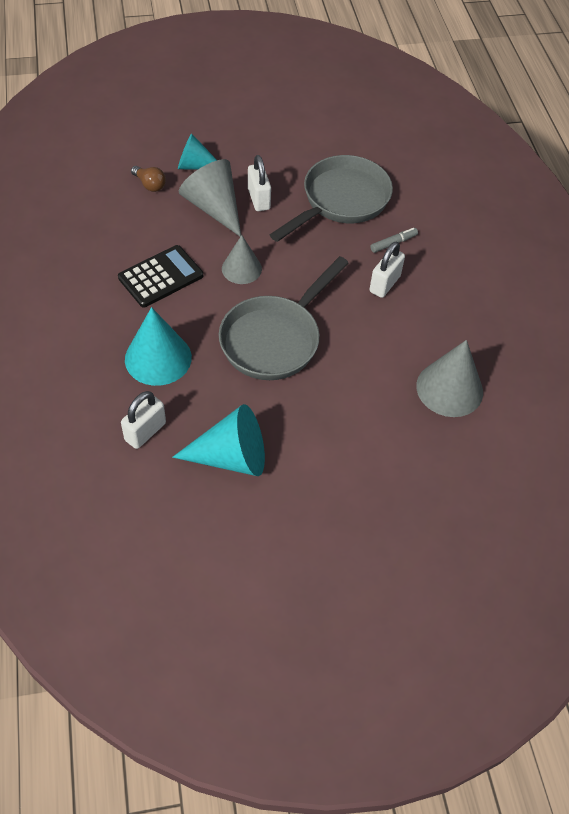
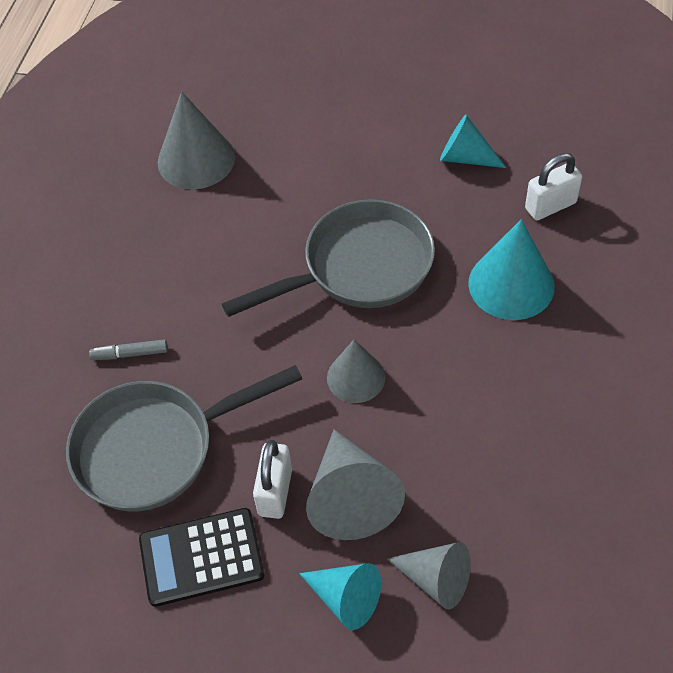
camera: 150 degrees left, 0 degrees up
black calculator [118,245,203,307] -> black calculator moved to [139,508,264,607]
brown light bulb [131,166,166,192] -> grey cone [386,542,471,609]
turquoise cone [172,404,265,476] -> turquoise cone [440,115,506,168], size x0.65
white padlock [369,241,405,298] -> none

